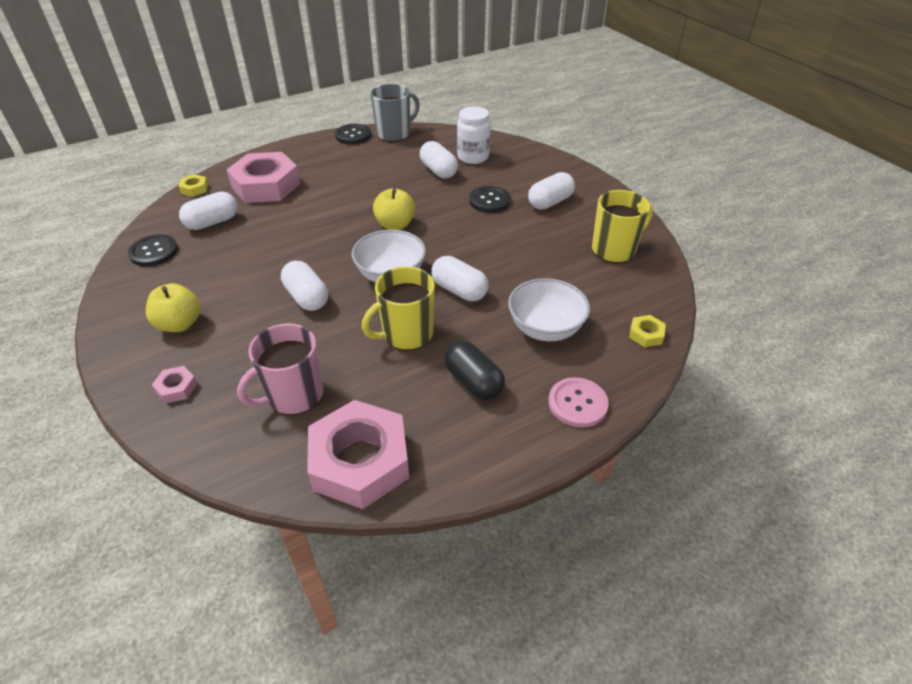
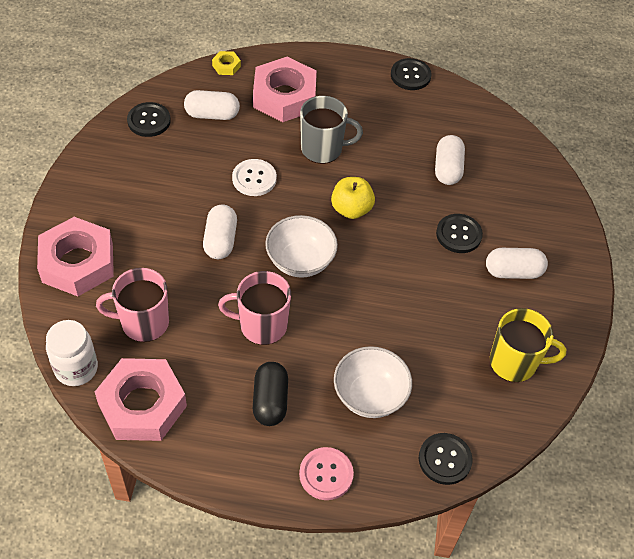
camera: 35 degrees right, 10 degrees up
yellow apple [146,283,201,332] -> none
pink nut [152,366,198,403] -> pink nut [37,217,114,296], size x2.43
yellow mug [362,267,435,350] -> pink mug [218,271,291,345]
grey mug [370,84,420,142] -> grey mug moved to [300,96,363,164]
white capsule [431,256,489,301] -> none
white jar [457,106,491,164] -> white jar moved to [46,320,98,386]
yellow nut [629,315,666,347] -> black button [419,433,473,485]
none -> white button [232,159,277,196]

